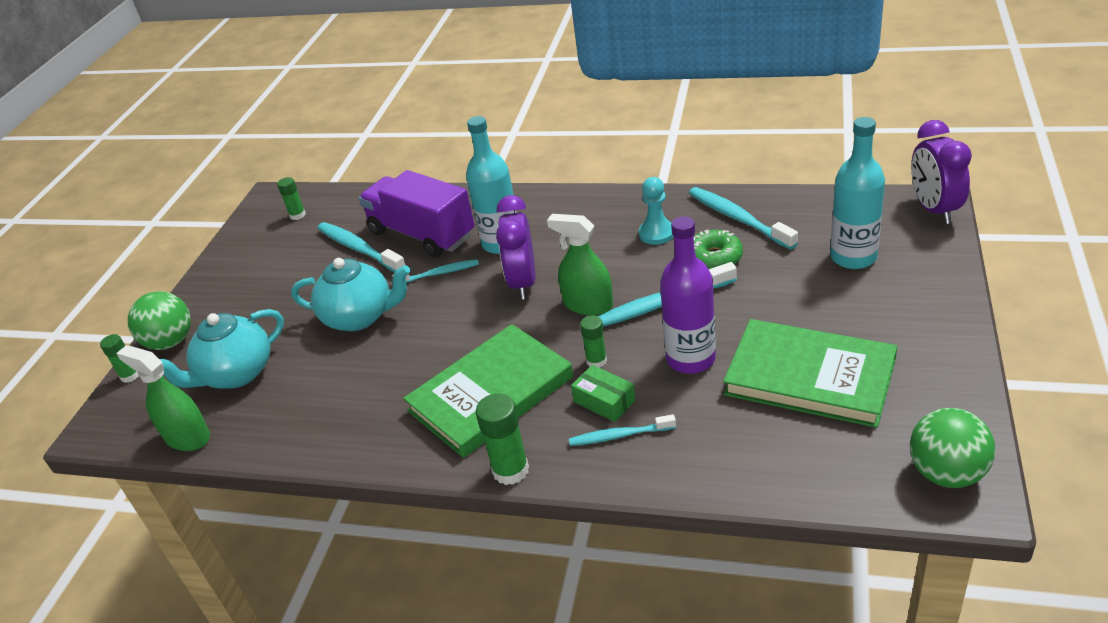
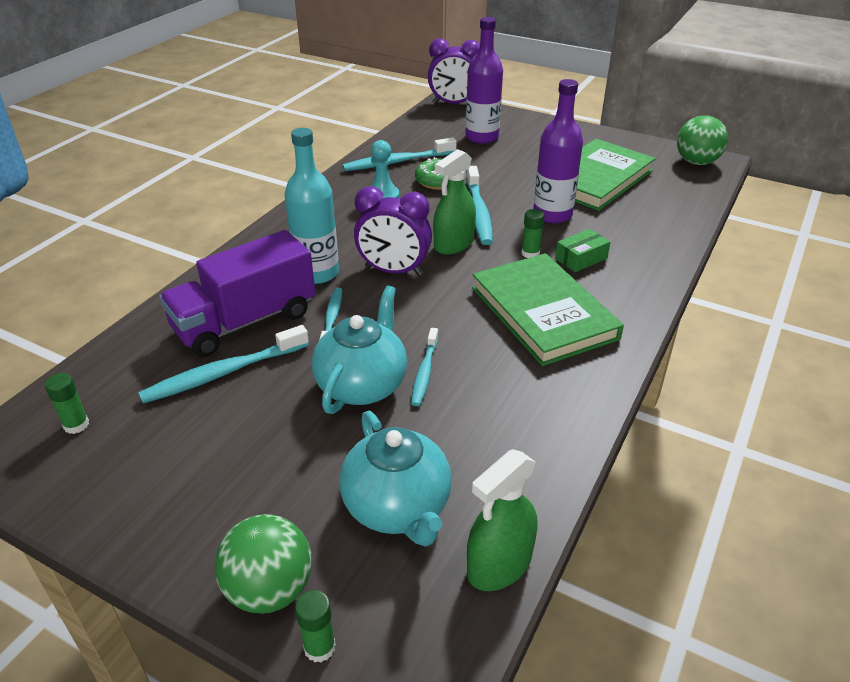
camera: 80 degrees left, 0 degrees up
green glue stick [476,393,529,485] -> none
turquoise toothbrush [569,414,676,446] -> turquoise toothbrush moved to [411,328,438,406]
turquoise bottle [830,117,885,269] -> purple bottle [465,17,503,144]

